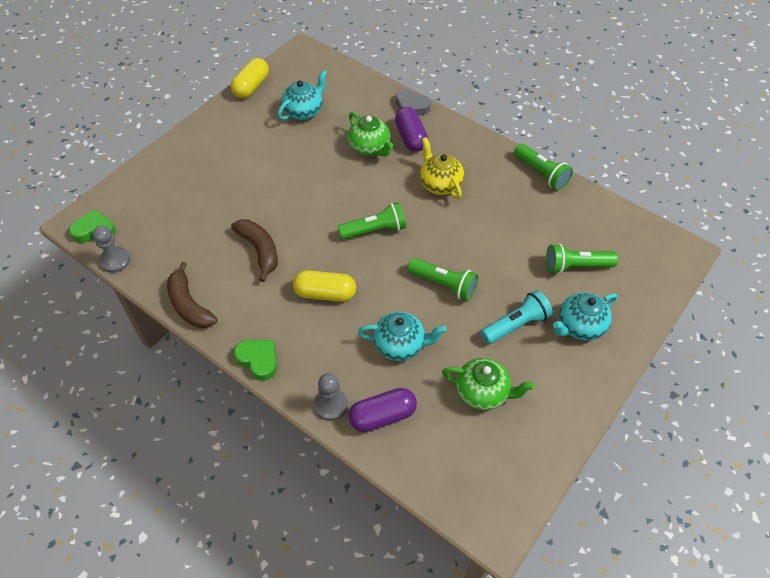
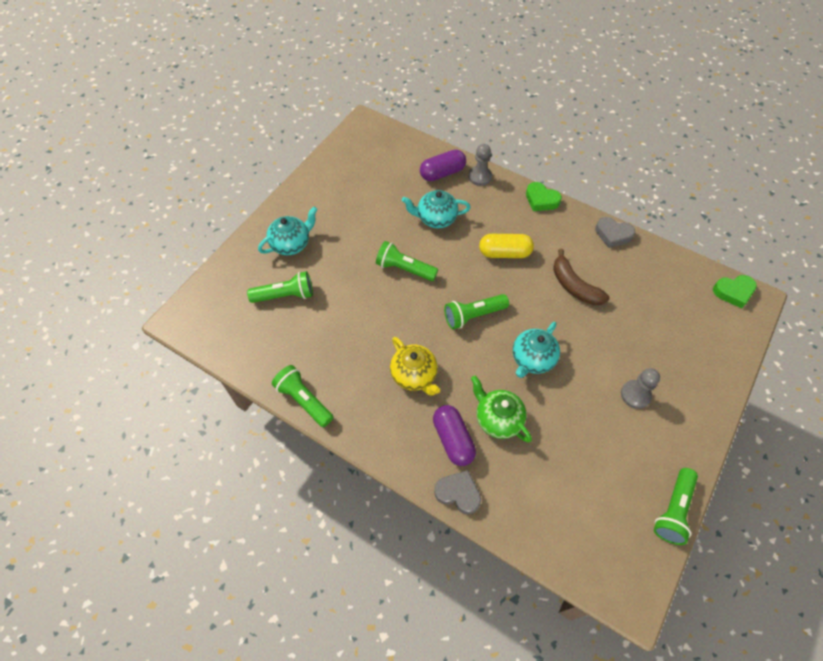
camera: 175 degrees right, 5 degrees up
grey pawn [93,226,130,273] -> grey pawn moved to [621,368,660,409]
brown banana [167,262,217,328] -> grey heart [595,217,635,248]
yellow capsule [231,58,269,98] -> green flashlight [654,468,698,545]
turquoise teapot [278,70,327,120] -> turquoise teapot moved to [513,322,560,378]
green teapot [442,358,535,410] -> none
turquoise flashlight [481,290,553,344] -> none

